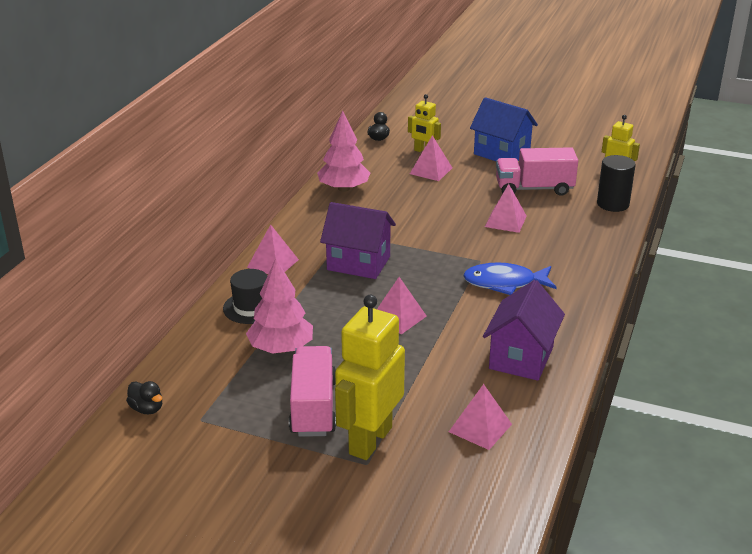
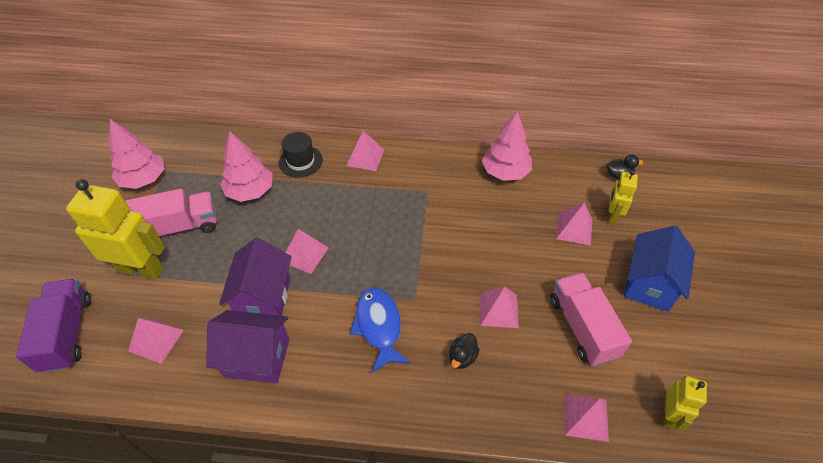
camera: 75 degrees right, 20 degrees up
black duck [126,381,162,414] -> black duck moved to [449,333,480,369]
purple house [320,202,396,279] -> purple house moved to [219,238,291,316]
black cylinder [597,155,636,212] -> pink pyramid [564,394,609,442]
none -> purple truck [16,279,91,373]
none -> pink tree [109,119,165,189]

